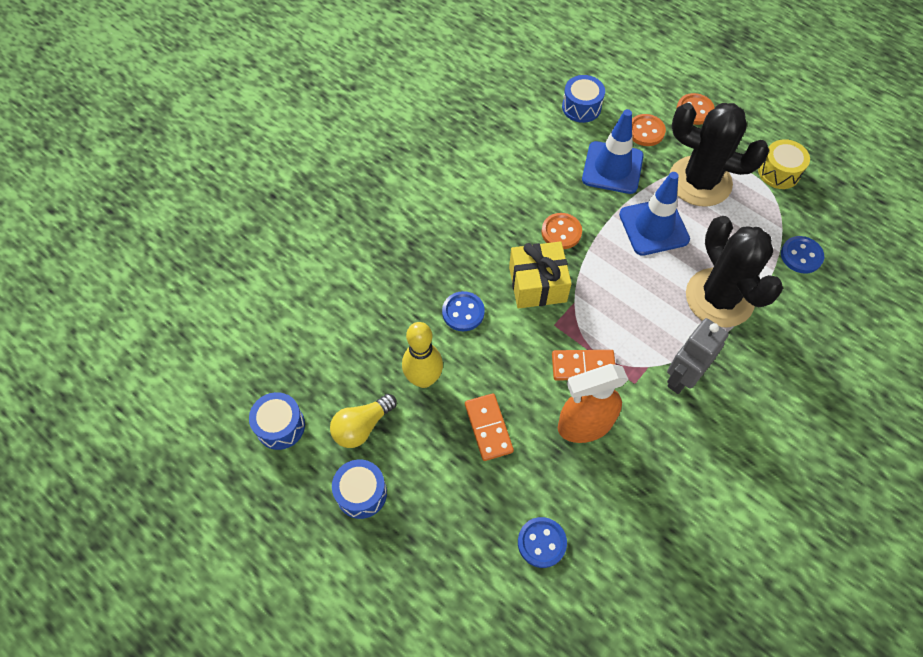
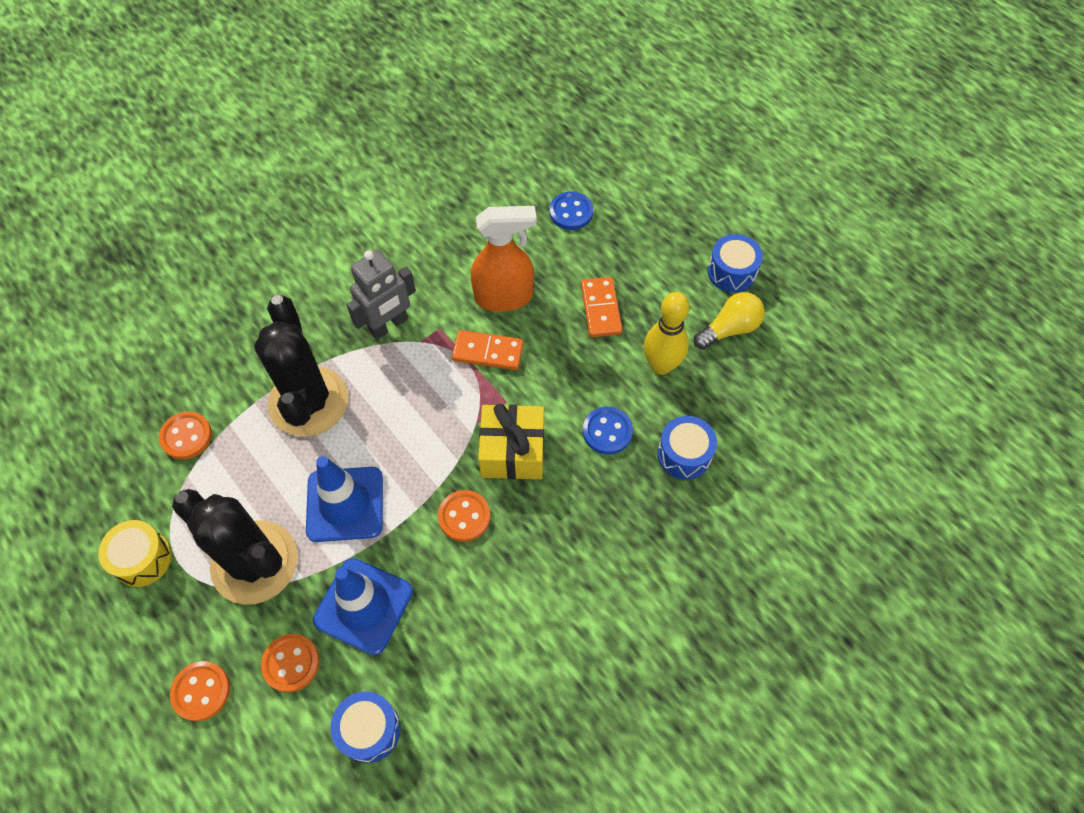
camera: 170 degrees left, 0 degrees up
blue drum [249,392,305,450] -> blue drum moved to [657,416,717,480]
blue button [781,236,824,274] -> orange button [159,411,212,460]

